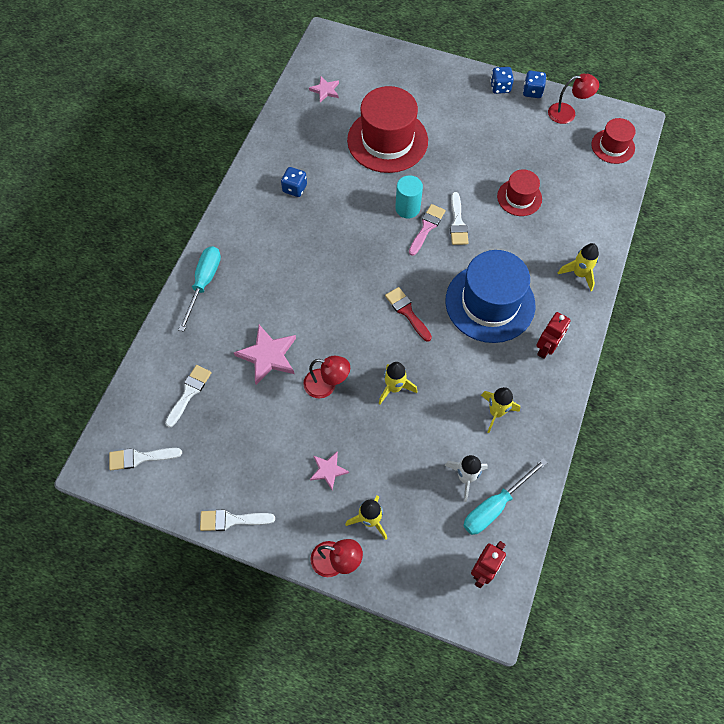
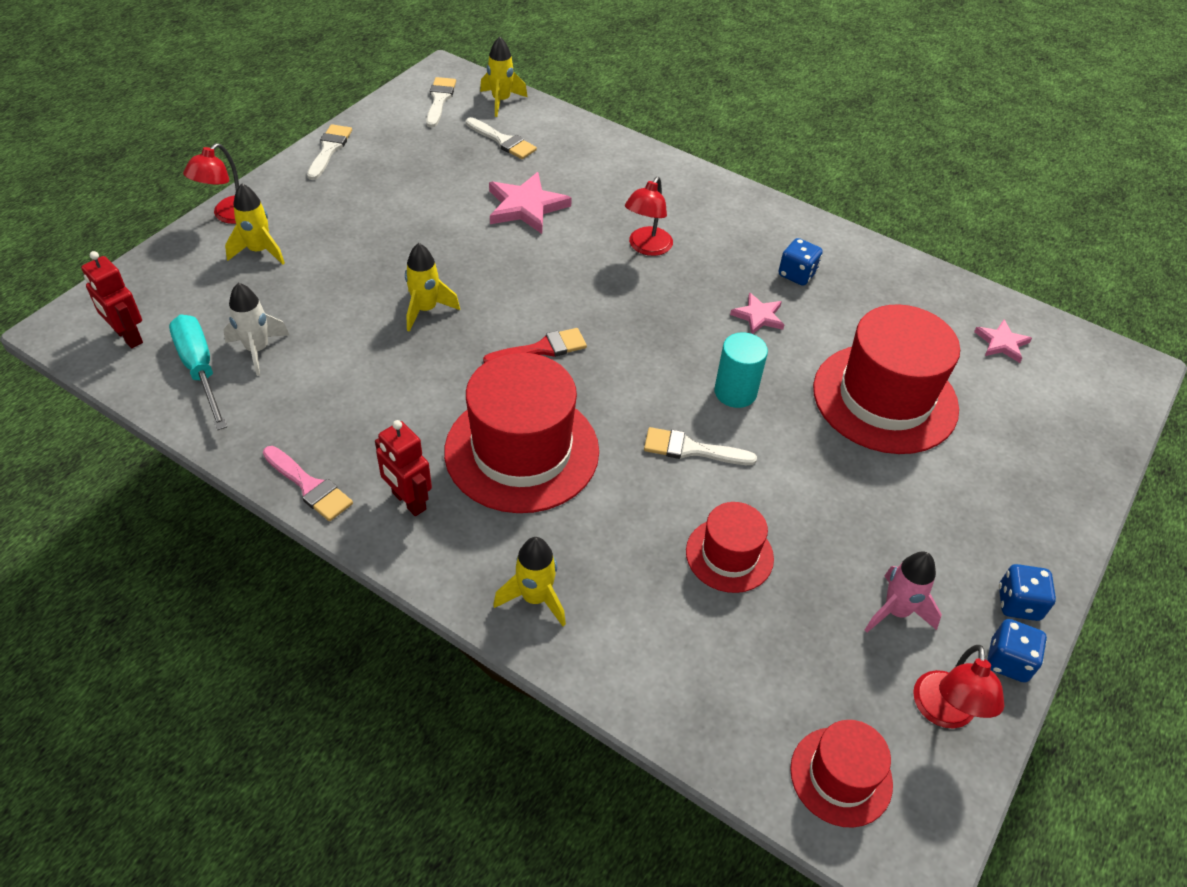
camera: 100 degrees right, 15 degrees down
turquoise screwdriver [178,246,221,332] -> none
red lamp [303,356,350,398] -> red lamp moved to [625,177,673,256]
pink star [310,451,349,490] -> pink star moved to [730,293,784,334]
pink brush [409,204,446,256] -> pink brush moved to [263,446,353,521]
blue hat [445,250,535,343] -> red hat [444,353,599,513]
yellow rocket [481,387,520,433] -> yellow rocket moved to [480,36,528,117]
none -> pink rocket [865,552,942,633]

